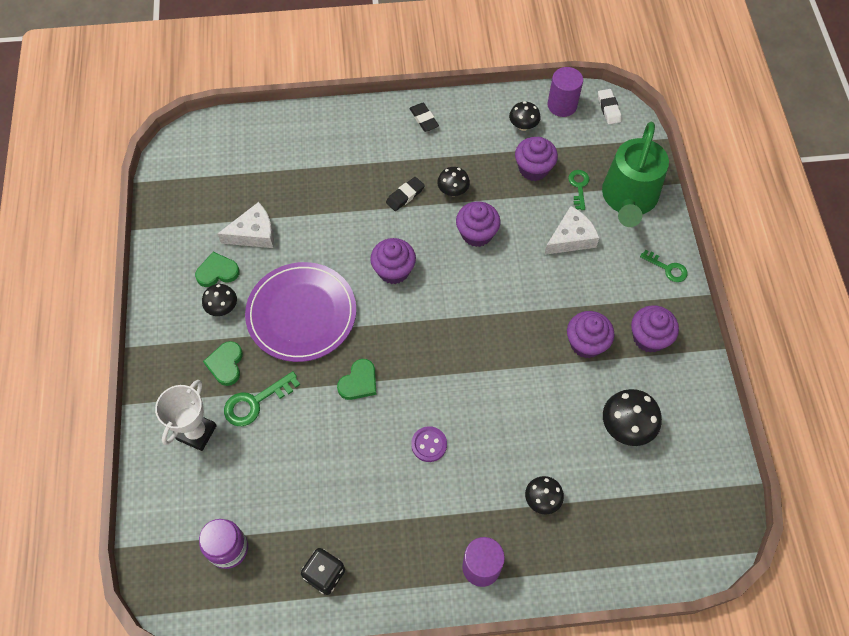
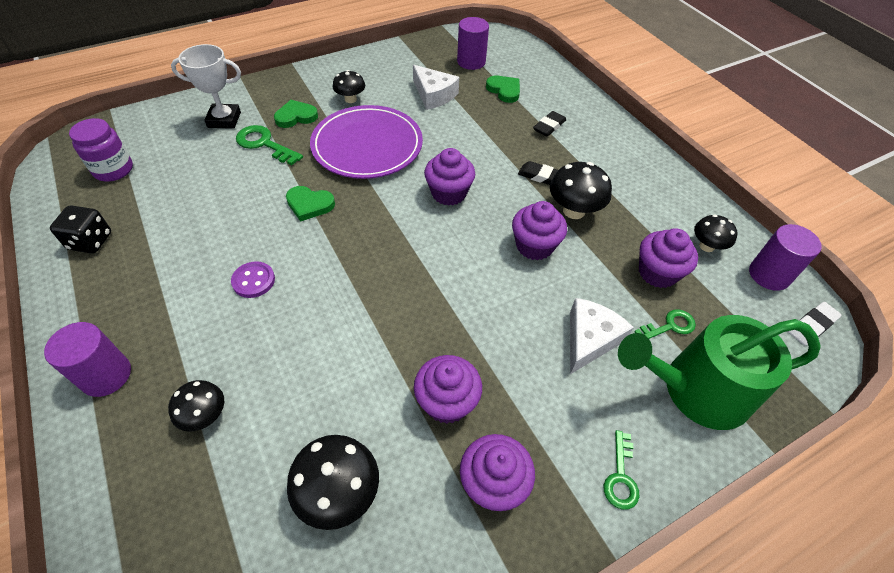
camera: 65 degrees right, 10 degrees down
green heart [195,252,240,287] -> green heart moved to [486,75,520,103]
black eraser [409,103,439,132] -> black eraser moved to [533,111,566,136]
black mushroom [437,167,470,196] -> black mushroom [550,162,612,219], size x1.56
white cheese [544,206,599,255] -> white cheese turned 90 degrees counterclockwise [570,298,634,374]
none -> purple cylinder [457,17,489,70]

